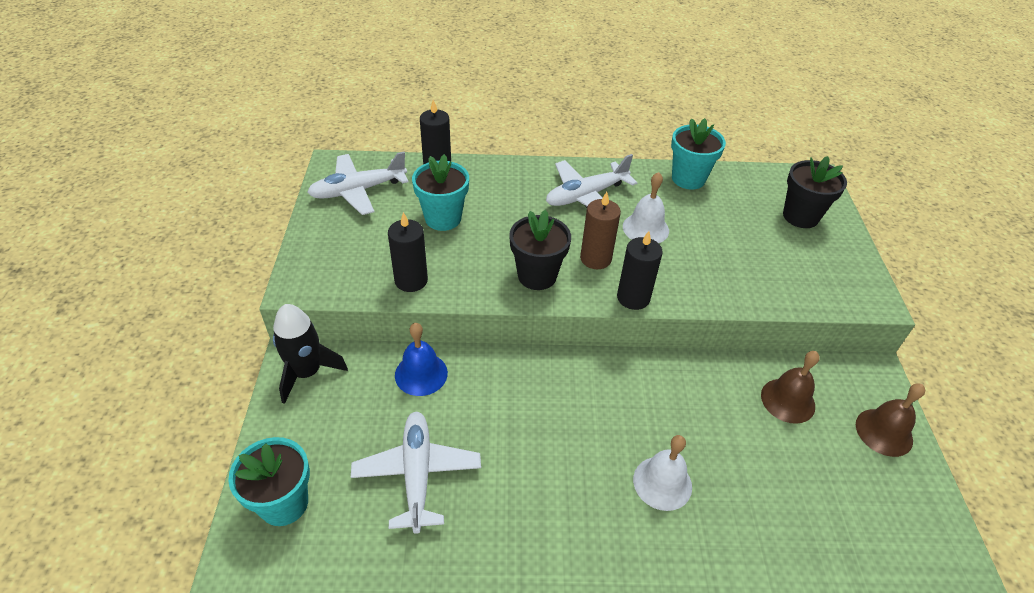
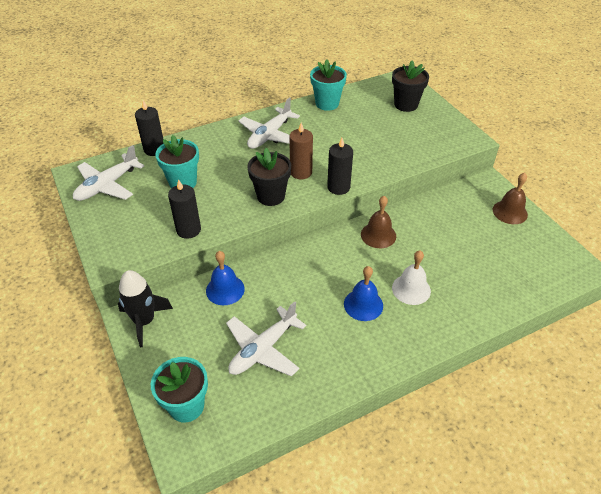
camera: 25 degrees left, 0 degrees up
white plane [351,412,481,534] -> white plane turned 105 degrees counterclockwise [226,301,306,377]
white bell [623,172,669,243] -> none
brown bell [761,351,820,424] -> brown bell moved to [361,196,396,248]
none -> blue bell [344,266,383,321]

